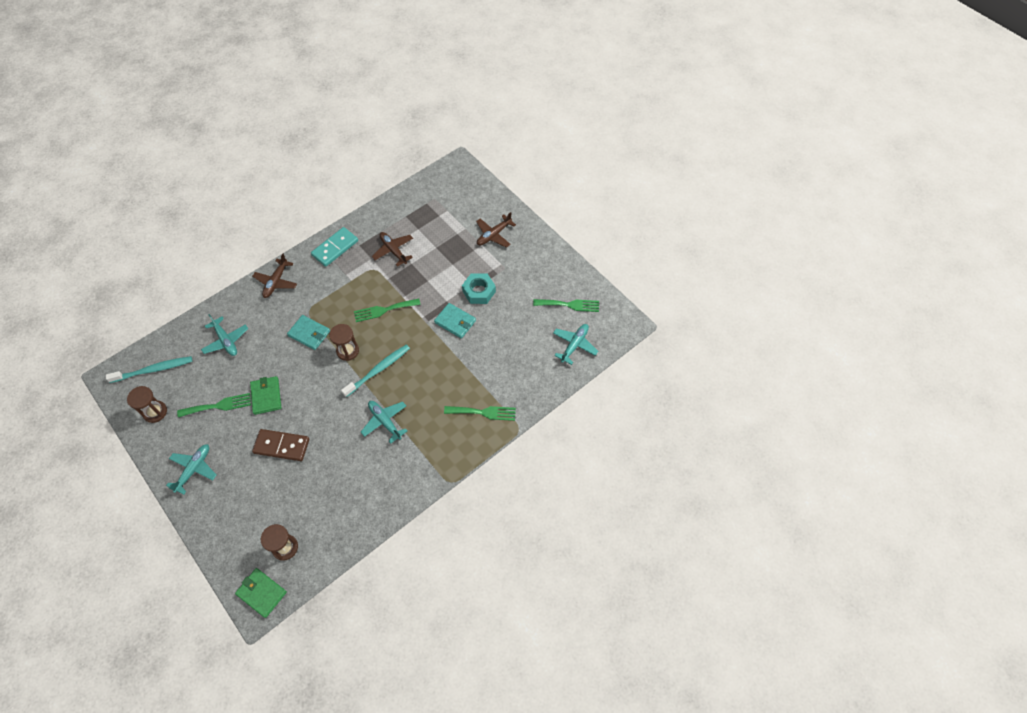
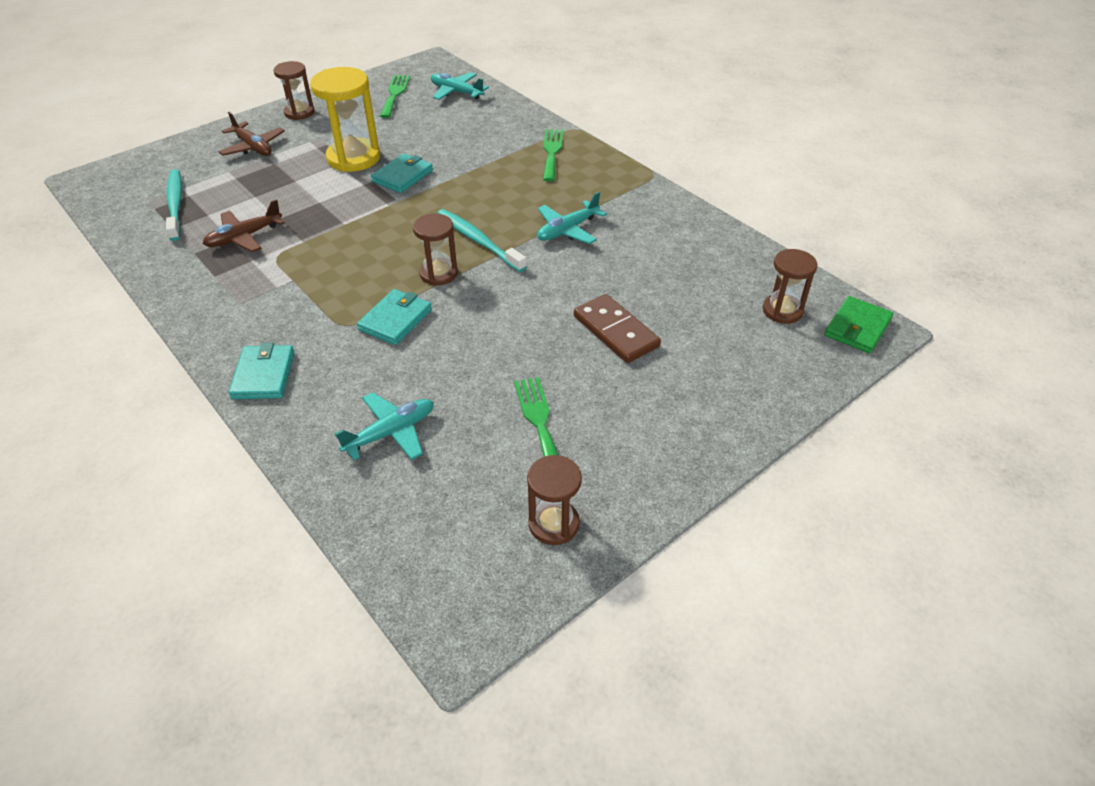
camera: 90 degrees left, 15 degrees down
turquoise toothbrush [106,356,192,383] -> turquoise toothbrush moved to [166,169,182,241]
turquoise plane [166,444,217,494] -> none
green wallet [250,376,281,415] -> none
brown plane [252,253,297,298] -> turquoise wallet [229,343,294,399]
brown domino [252,429,309,461] -> brown domino turned 45 degrees counterclockwise [574,294,661,363]
turquoise domino [311,227,358,267] -> none
green fork [354,298,421,322] -> none
turquoise nut [462,273,496,304] -> yellow hourglass [310,67,380,172]
none -> brown hourglass [274,61,315,120]

